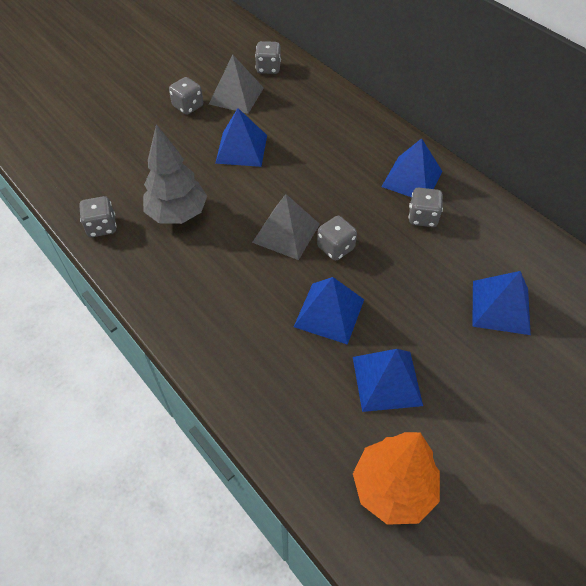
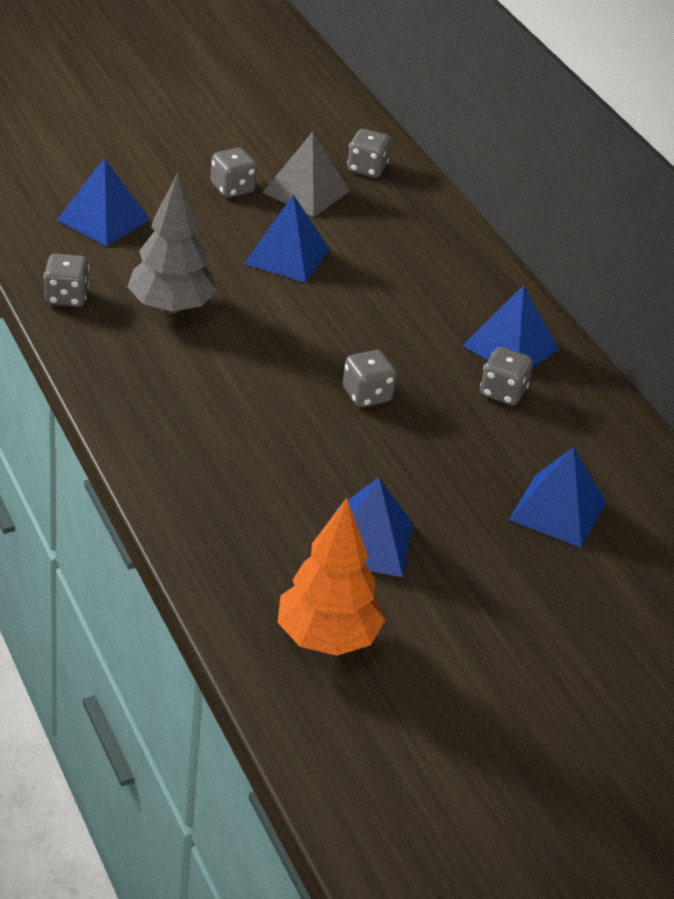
camera: 10 degrees right, 15 degrees down
grey pyramid [252,194,320,260] -> none
blue pyramid [294,277,364,345] -> blue pyramid moved to [57,158,150,247]

